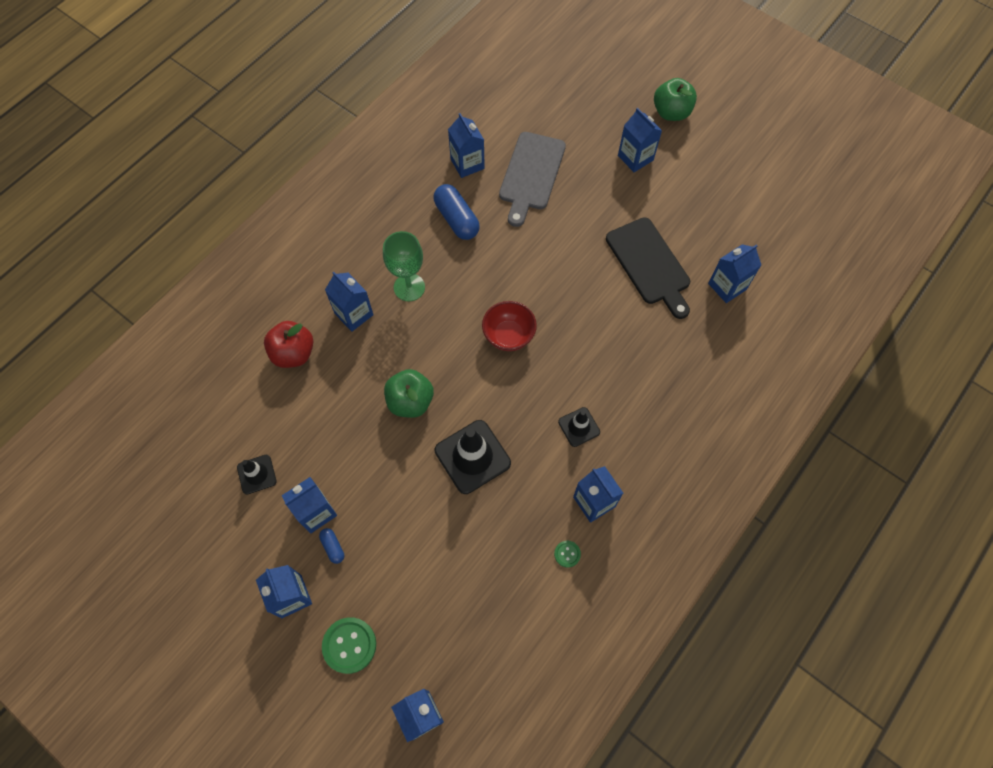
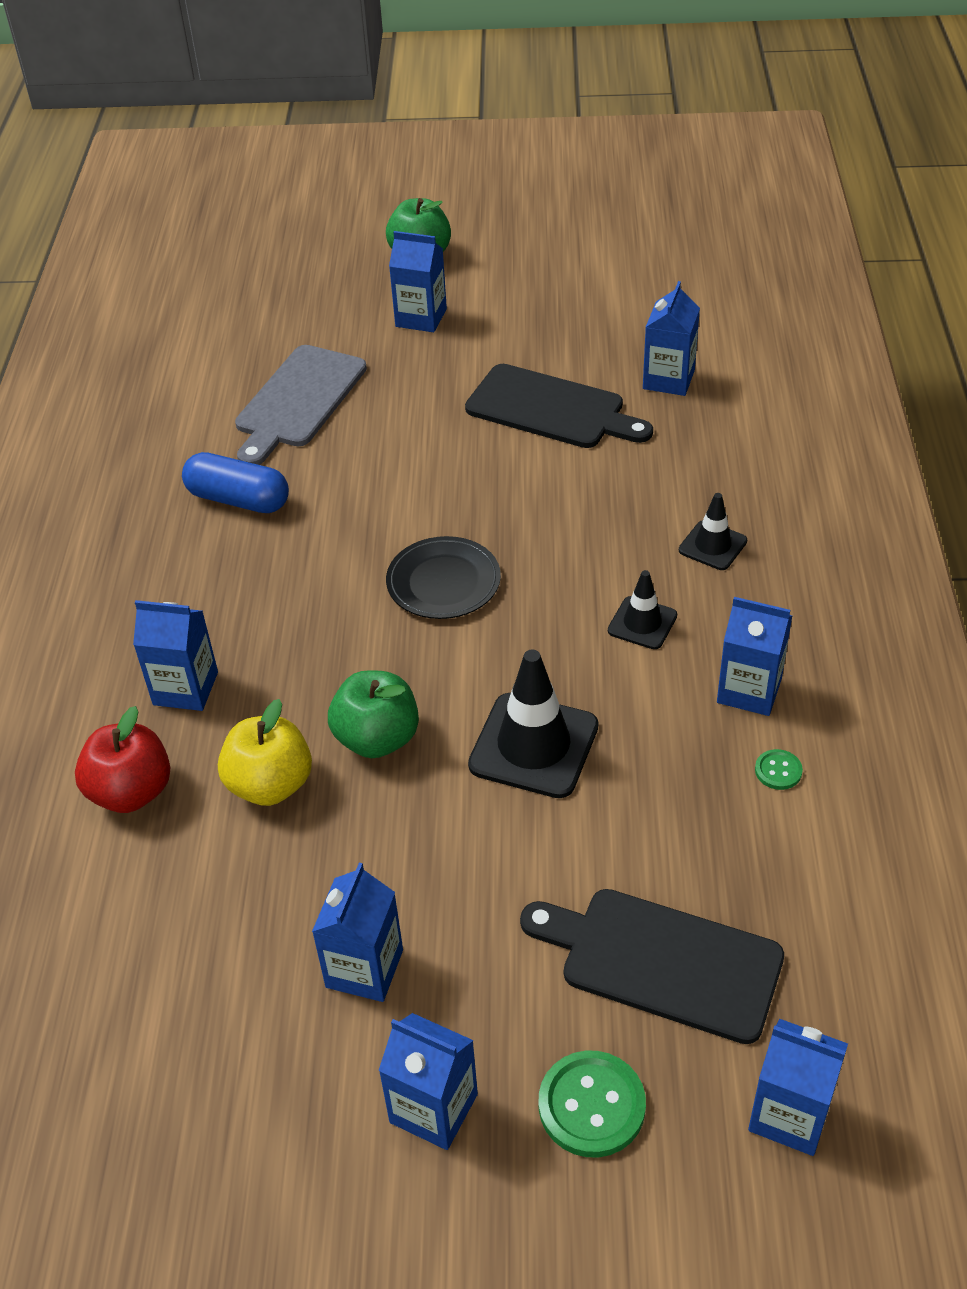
camera: 35 degrees left, 20 degrees down
black traffic cone [237,455,277,494] -> black traffic cone moved to [679,493,747,570]
blue capsule [319,528,344,564] -> none
green goblet [383,231,425,302] -> none
blue carton [448,113,485,178] -> none
red bowl [482,301,537,351] -> black plate [386,536,501,619]
grey cutting board [499,132,566,227] -> grey cutting board turned 45 degrees clockwise [235,345,367,465]
none -> yellow apple [218,699,312,806]
none -> black cutting board [520,889,784,1044]

